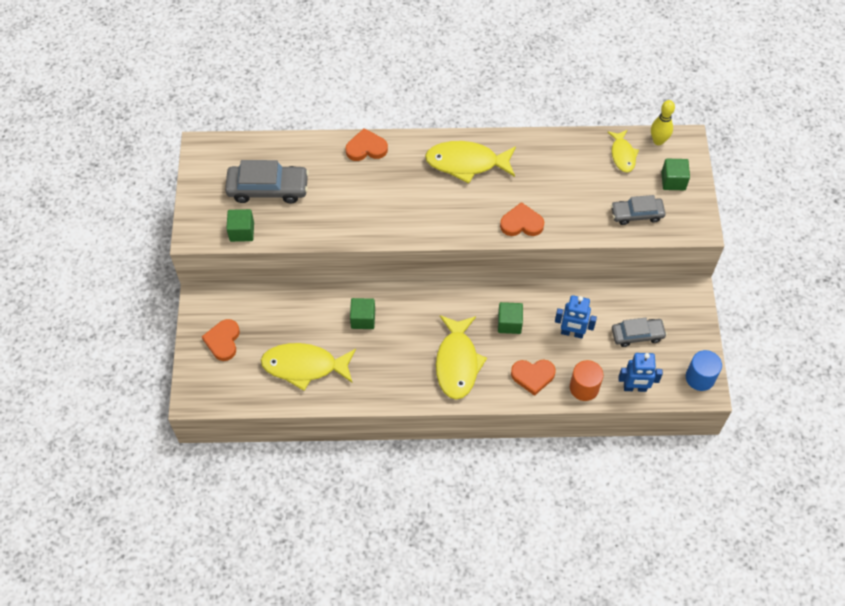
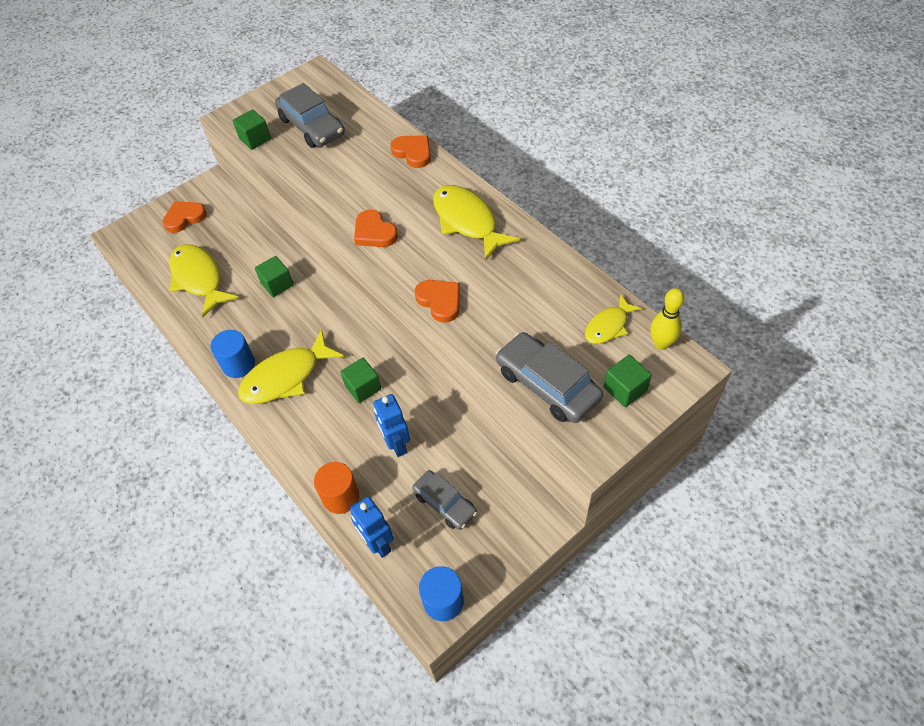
camera: 55 degrees right, 5 degrees down
orange heart [511,360,556,396] -> orange heart moved to [354,209,398,247]
grey car [611,195,666,225] -> grey car [496,332,603,423], size x1.56
none -> blue cylinder [211,330,255,378]

